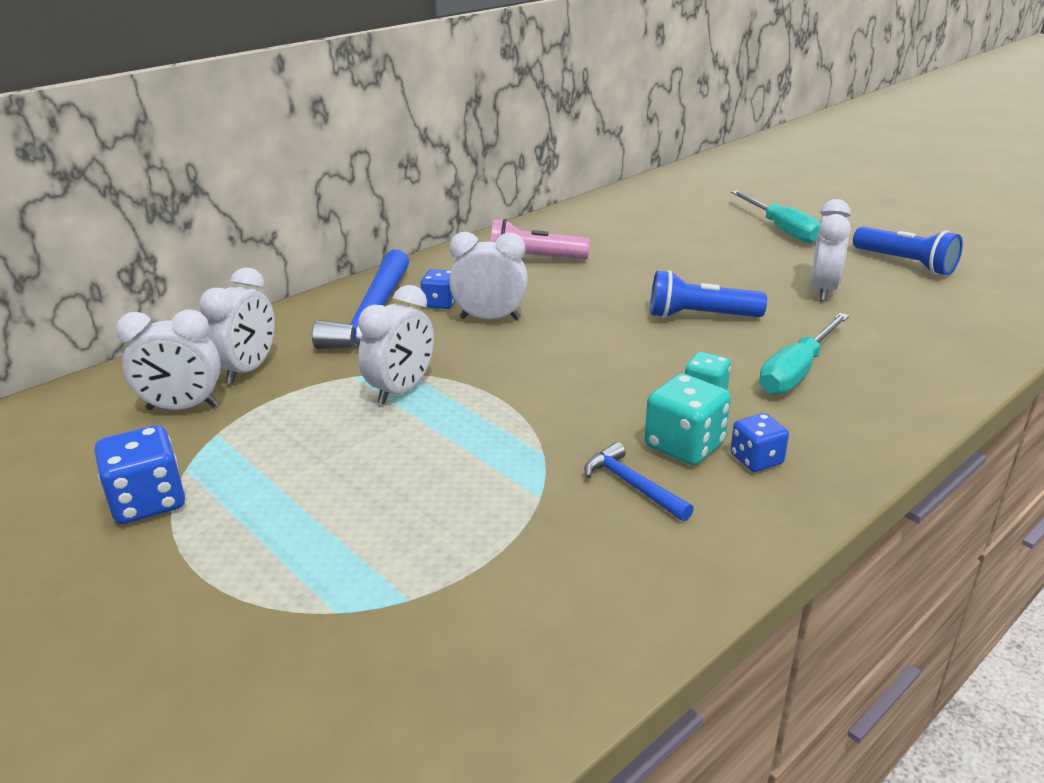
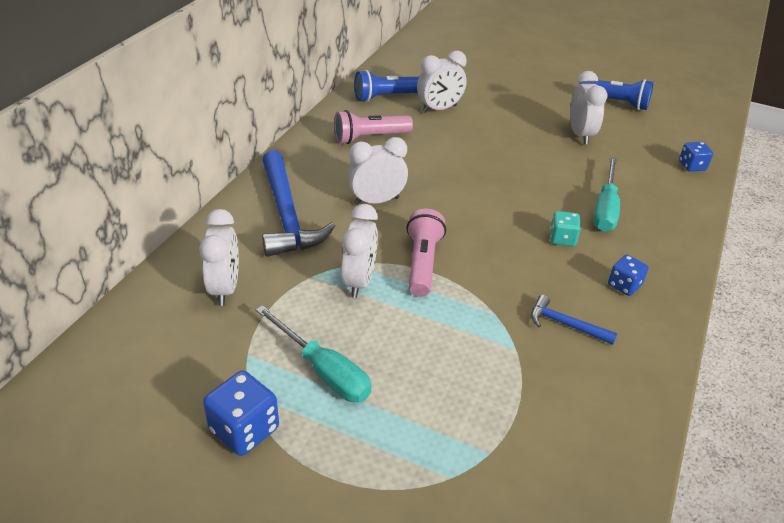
camera: 25 degrees left, 10 degrees up
white clock [116,309,221,410] -> white clock moved to [417,51,467,113]
blue dice [420,269,455,309] -> blue dice moved to [679,142,713,172]
turquoise dice [645,374,731,465] -> none
blue flashlight [650,270,767,318] -> blue flashlight moved to [354,70,419,102]
turquoise screwdriver [731,190,820,243] -> turquoise screwdriver moved to [256,305,372,402]
none -> pink flashlight [406,209,446,297]

